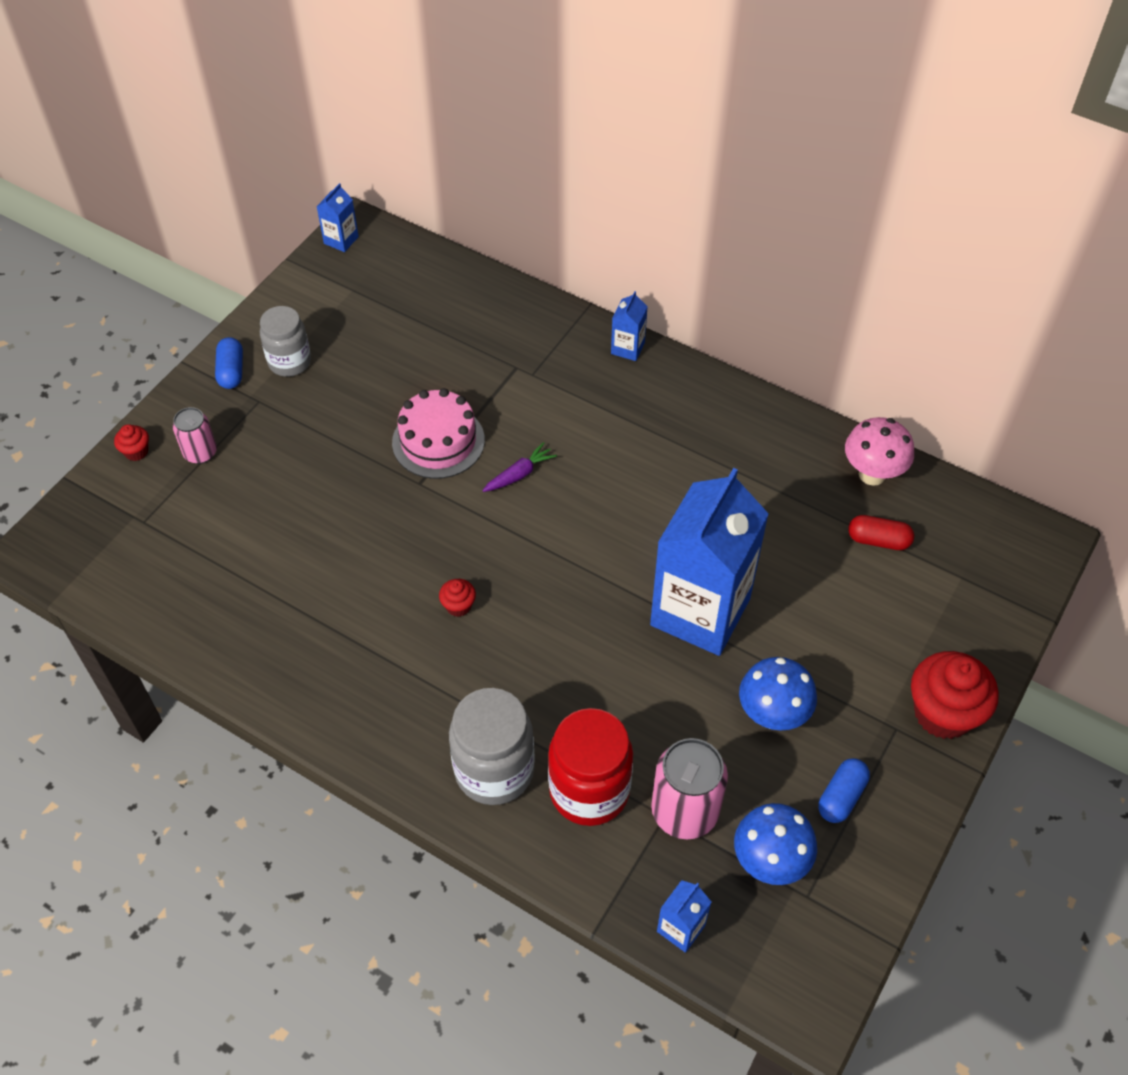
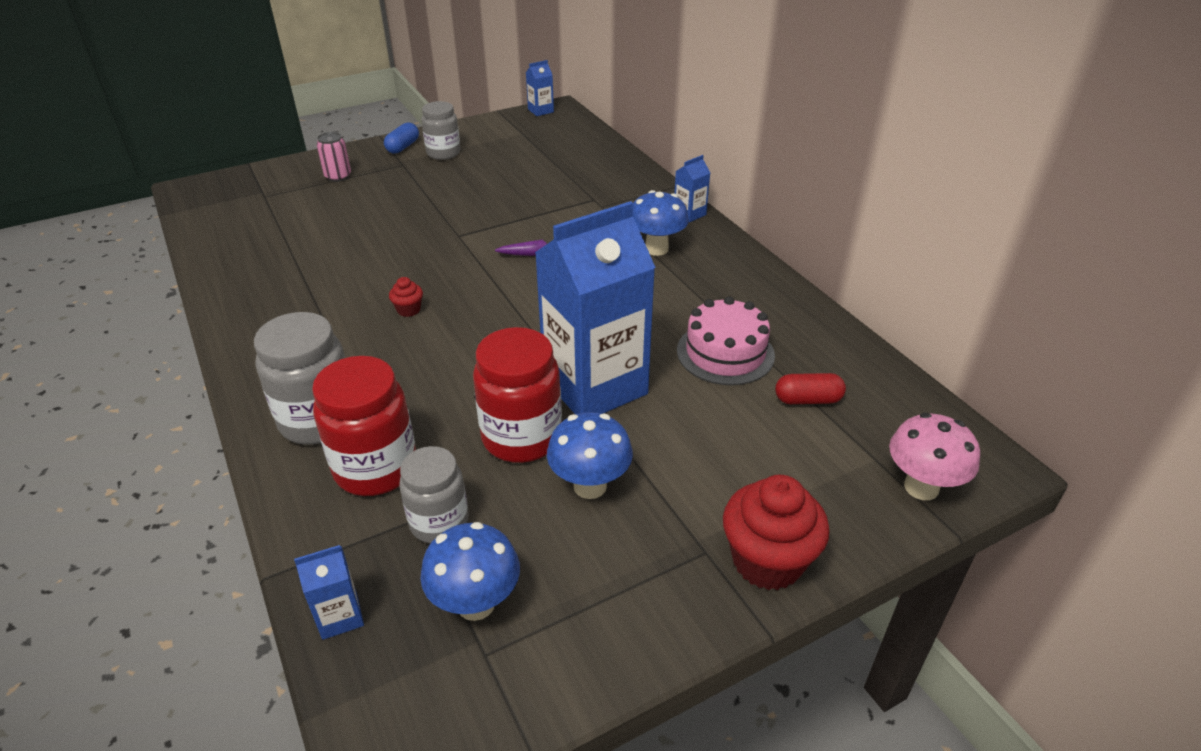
camera: 30 degrees right, 15 degrees down
red cupcake [114,424,149,461] -> none
pink cake [392,388,485,479] -> pink cake moved to [677,296,775,385]
pink can [651,738,728,839] -> grey jar [399,446,468,543]
blue capsule [818,758,870,823] -> none
pink mushroom [845,417,914,486] -> pink mushroom moved to [889,413,980,500]
red capsule [848,515,914,550] -> red capsule turned 45 degrees counterclockwise [775,373,846,404]
none -> red jar [473,327,562,463]
none -> blue mushroom [633,190,689,256]

